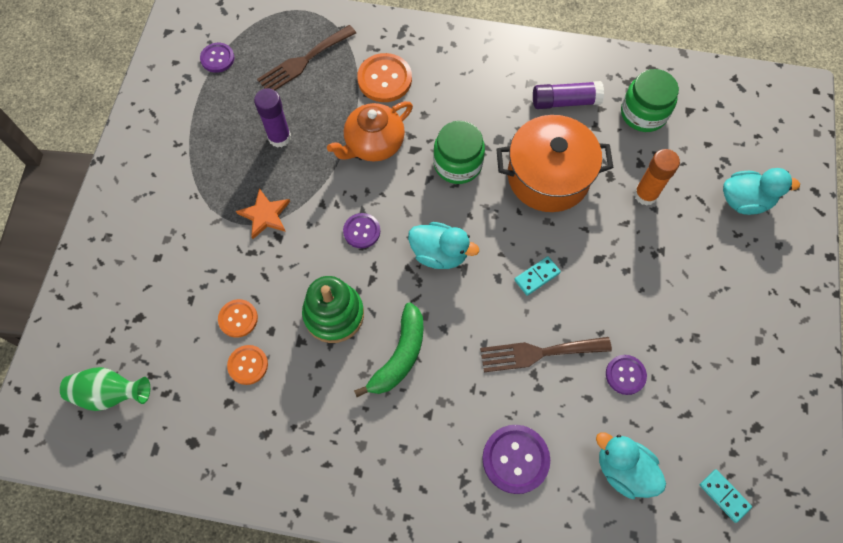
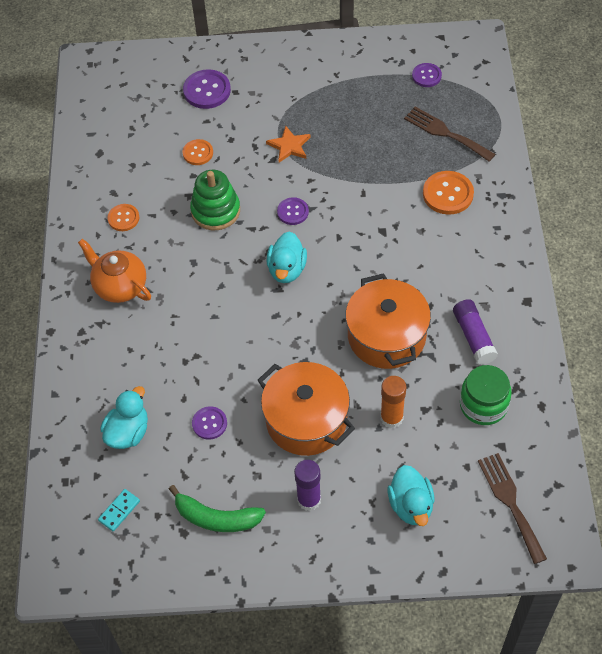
camera: 80 degrees right, 10 degrees down
green vase [60,367,150,411] -> none
orange button [227,345,268,385] -> orange button moved to [107,204,139,231]
purple glue stick [254,88,291,148] -> purple glue stick moved to [294,460,321,511]
orange teapot [327,101,413,162] -> orange teapot moved to [78,238,151,303]
green banana [354,302,423,397] -> green banana moved to [169,485,266,532]
green jar [433,121,485,184] -> none
brown fork [480,337,612,372] -> brown fork moved to [478,453,547,564]
purple button [482,425,550,494] -> purple button moved to [183,69,231,109]
turquoise domino [514,256,561,296] -> none
none -> orange pot [258,362,355,456]

